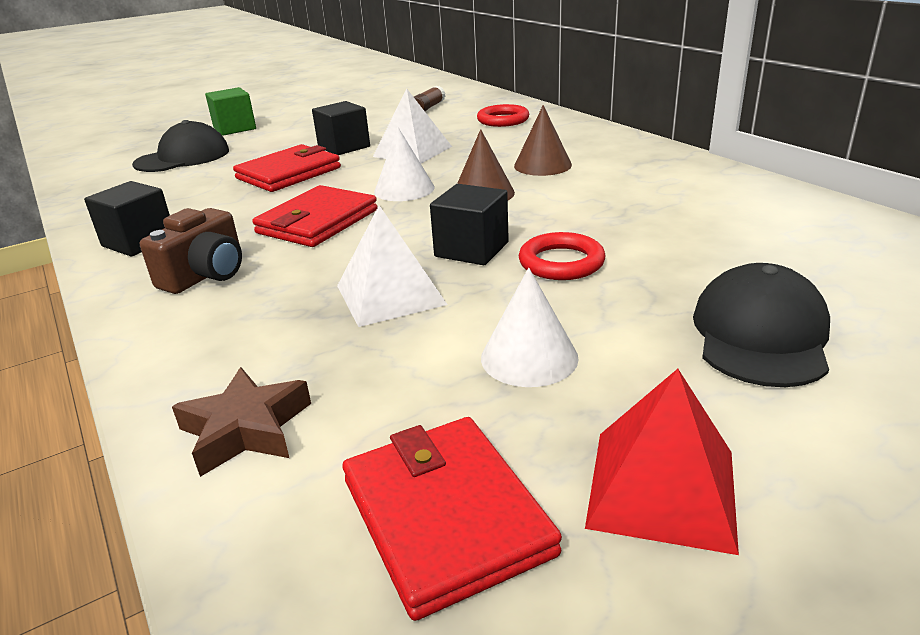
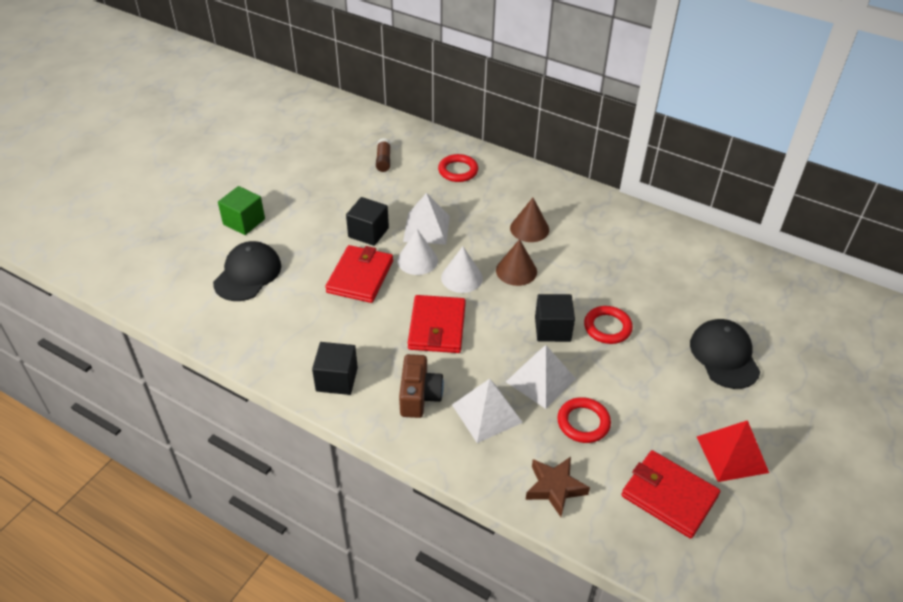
camera: 30 degrees left, 15 degrees up
white cone [481,268,579,387] -> white cone moved to [397,229,438,275]
none -> white pyramid [452,379,523,443]
none -> red ring [557,397,611,443]

